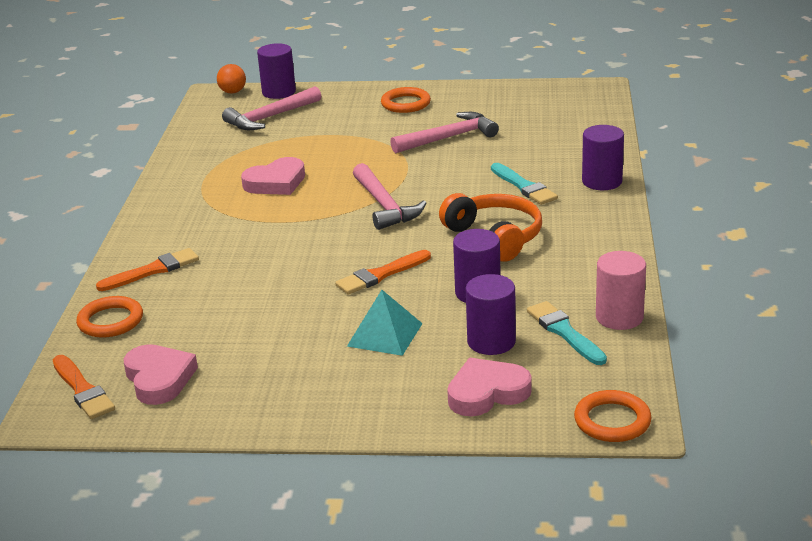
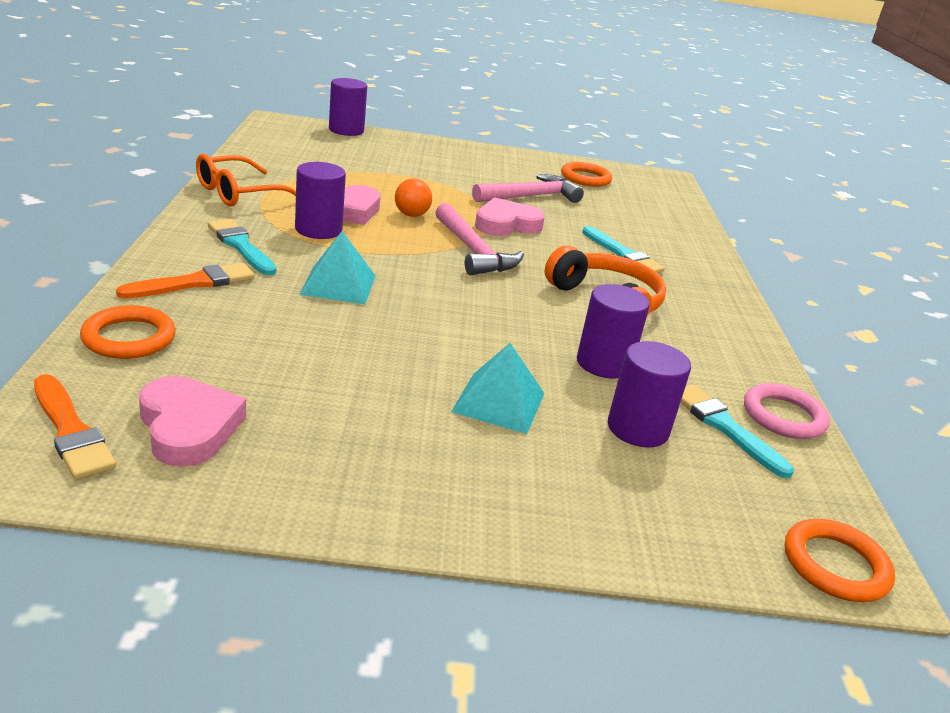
camera: 10 degrees left, 0 degrees up
orange ball [217,64,246,93] -> orange ball moved to [395,179,432,217]
pink hammer [222,86,321,130] -> none
orange brush [335,250,431,294] -> none
orange ring [381,87,431,113] -> orange ring moved to [561,162,612,187]
pink heart [447,358,532,416] -> pink heart moved to [475,197,545,236]
purple cylinder [582,125,624,190] -> purple cylinder moved to [295,162,346,239]
pink cylinder [596,251,646,330] -> pink ring [744,383,830,439]
none -> orange glasses [196,154,296,207]
none -> turquoise brush [208,219,276,275]
none -> turquoise pyramid [299,231,376,304]

